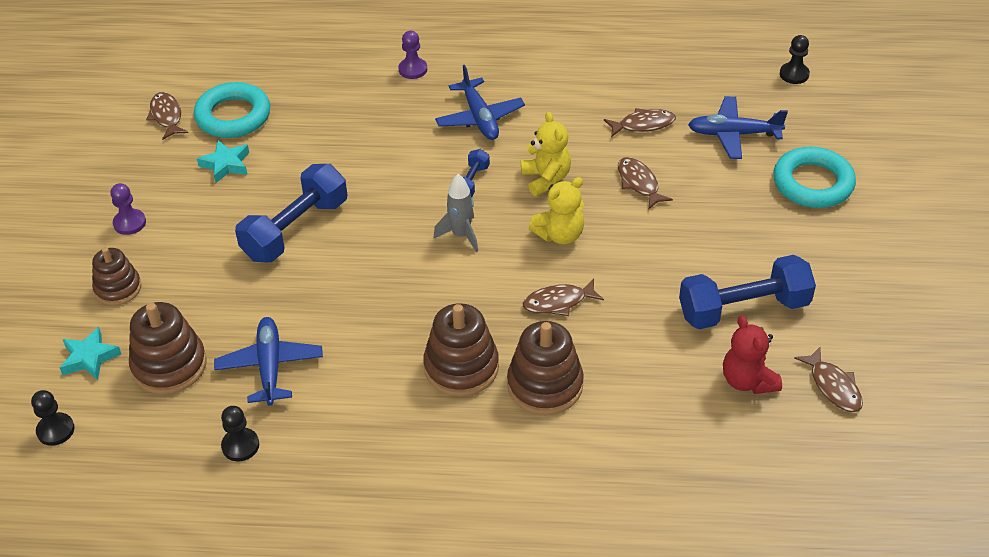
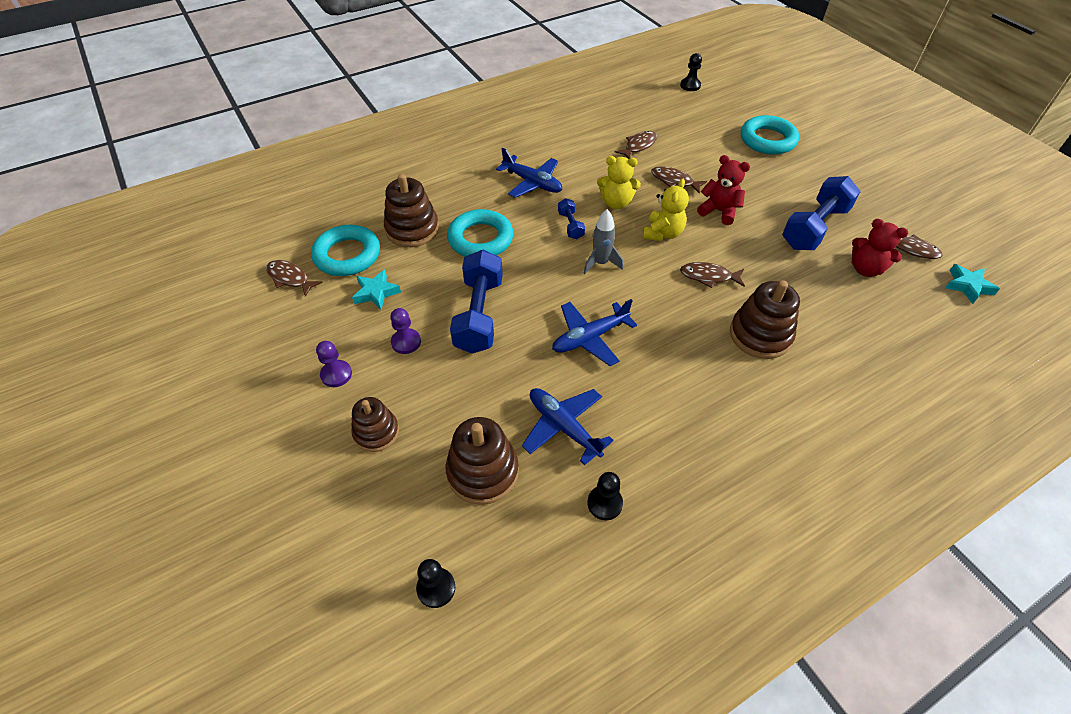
camera: 35 degrees left, 5 degrees up
turquoise star [60,327,121,380] -> turquoise star moved to [945,264,1000,304]
purple pawn [398,31,427,79] -> purple pawn moved to [390,308,421,354]
brown stacking toy [423,303,499,397] -> brown stacking toy moved to [384,174,439,247]
yellow teddy bear [521,112,571,196] -> yellow teddy bear turned 150 degrees clockwise [597,156,641,209]
brown fish [523,279,604,316] -> brown fish turned 60 degrees clockwise [680,262,745,288]
blue plane [688,96,788,159] -> blue plane moved to [552,299,637,366]
none -> turquoise ring [447,209,513,257]
none -> red teddy bear [697,155,750,225]

